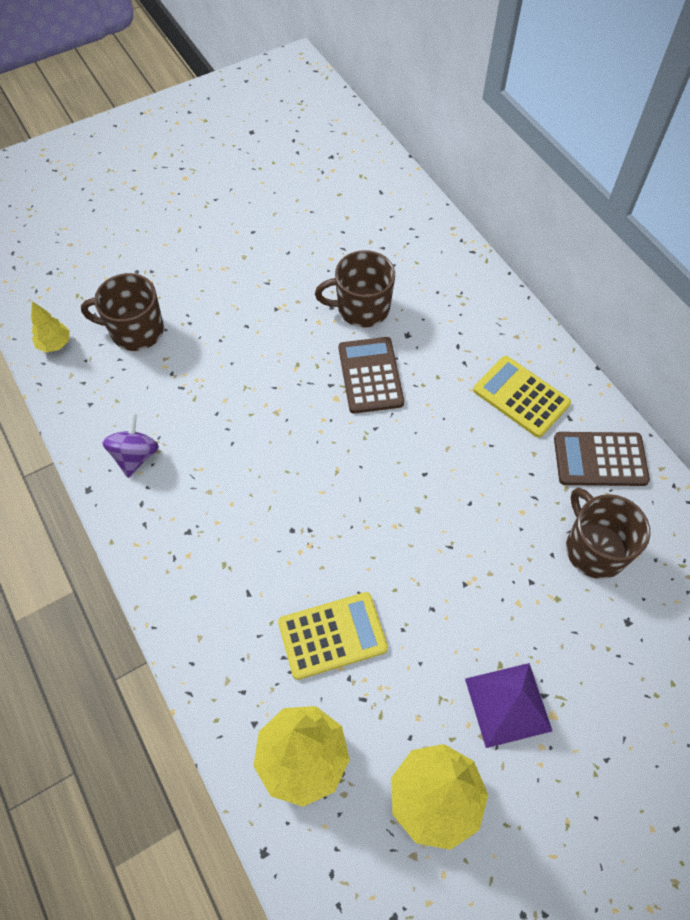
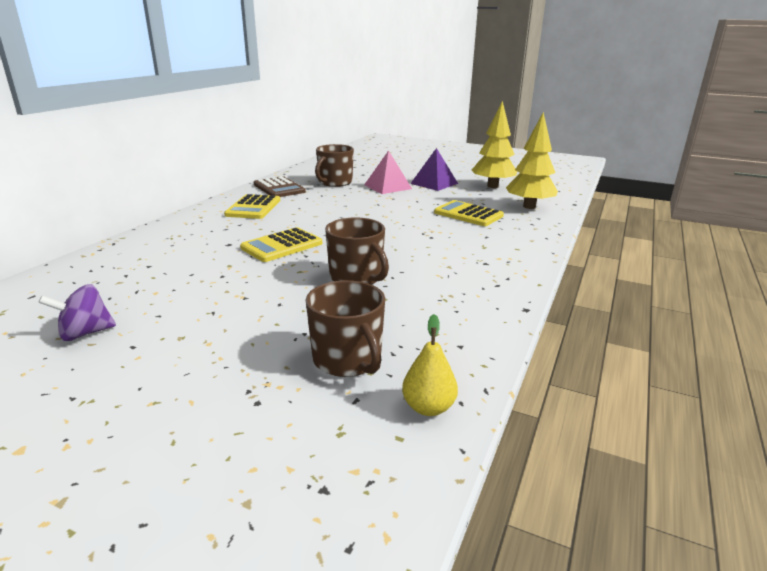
camera: 125 degrees left, 35 degrees down
yellow tree [31,301,70,353] -> yellow pear [402,314,458,416]
purple spinning top [102,413,159,478] -> purple spinning top moved to [38,284,116,341]
brown mug [315,250,395,327] -> brown mug moved to [325,217,389,285]
brown calculator [339,337,404,414] -> yellow calculator [240,227,322,262]
none -> pink pyramid [364,150,412,194]

